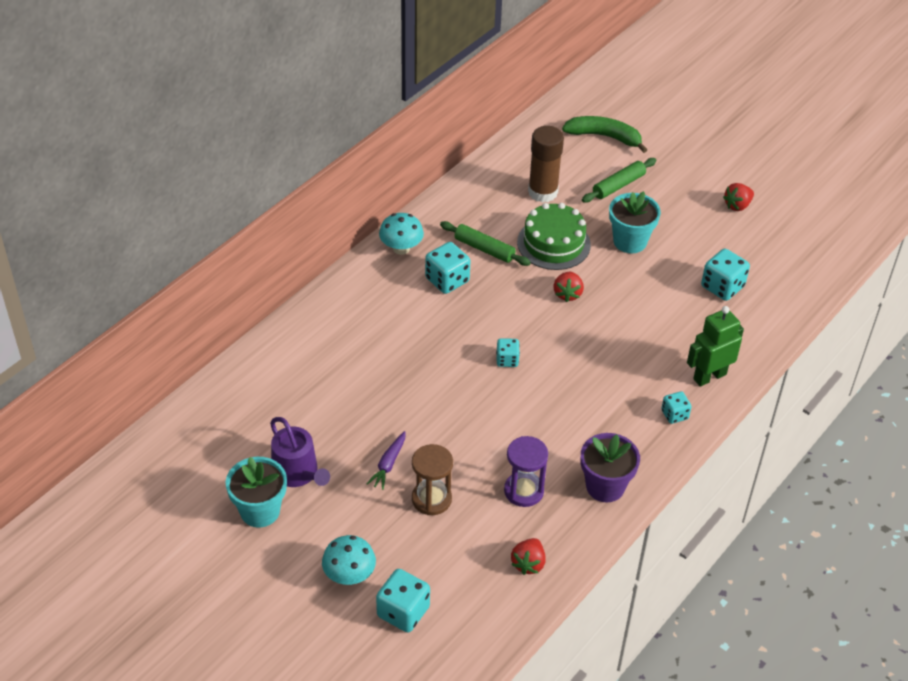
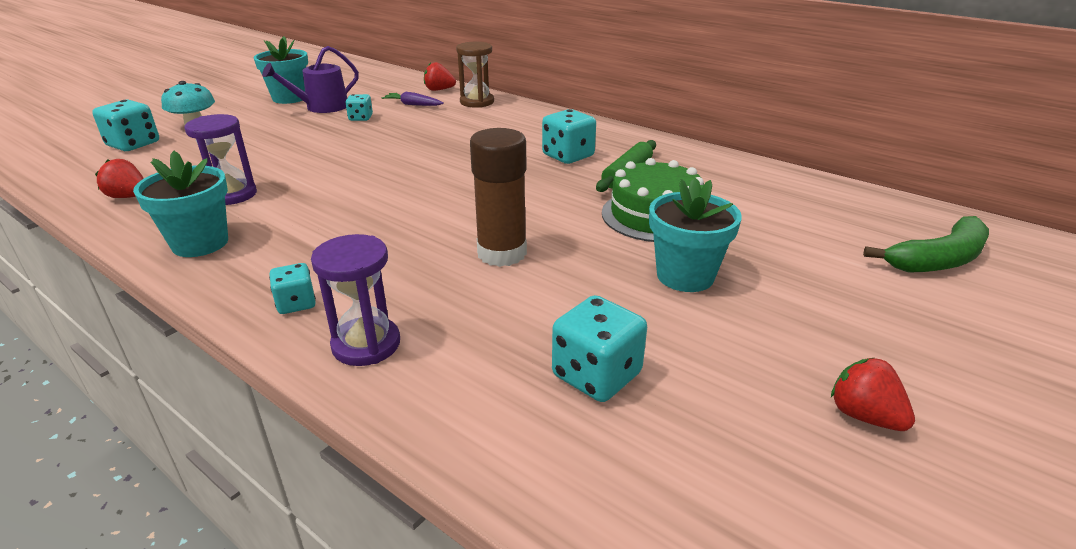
camera: 90 degrees right, 15 degrees down
purple carrot [367,431,406,490] -> purple carrot moved to [382,91,444,106]
turquoise mushroom [379,213,424,255] -> none
brown hourglass [412,444,453,515] -> brown hourglass moved to [456,42,494,108]
turquoise dice [496,338,520,367] -> turquoise dice moved to [345,94,373,121]
brown glue stick [528,126,564,203] -> brown glue stick moved to [470,128,527,267]
red strawberry [553,272,584,302] -> red strawberry moved to [424,62,456,91]
green banana [562,116,647,153] -> green banana turned 45 degrees clockwise [863,216,989,272]
purple flower pot [581,433,640,502] -> turquoise flower pot [133,151,228,257]
green rolling pin [582,158,656,203] -> none
green robot [687,306,744,387] -> purple hourglass [311,234,400,366]

